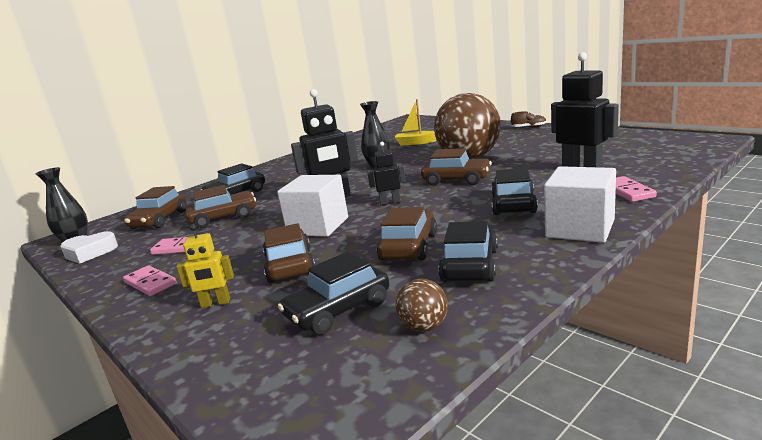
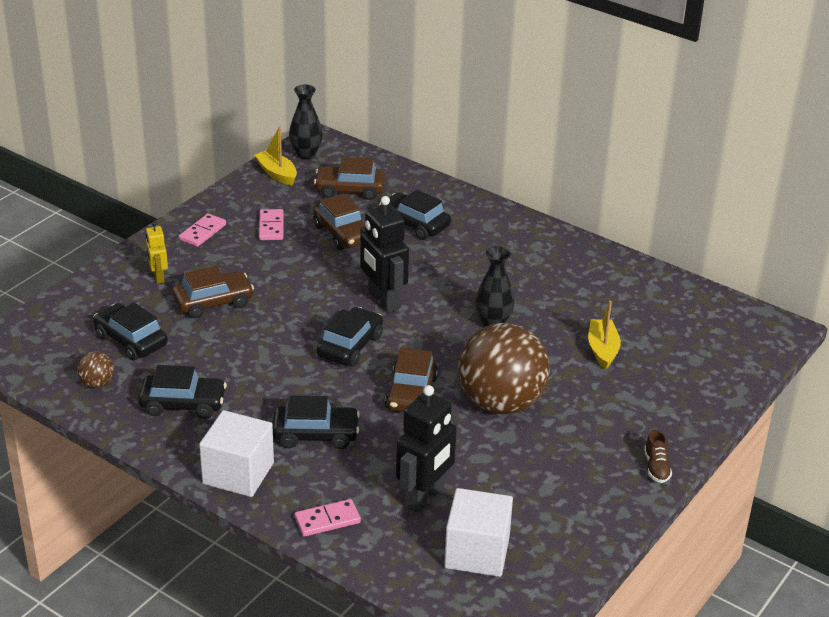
camera: 75 degrees right, 15 degrees up
white heart [60,231,118,264] -> yellow boat [254,126,297,186]
white cube [277,175,348,237] -> white cube moved to [444,488,513,577]
black robot [367,142,406,205] -> black car [317,307,383,366]
brown car [377,207,437,260] -> none

